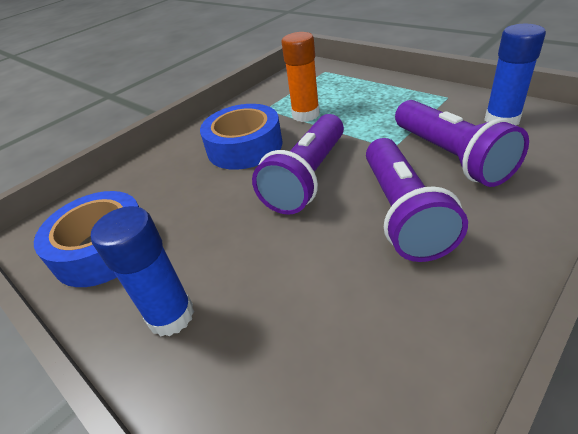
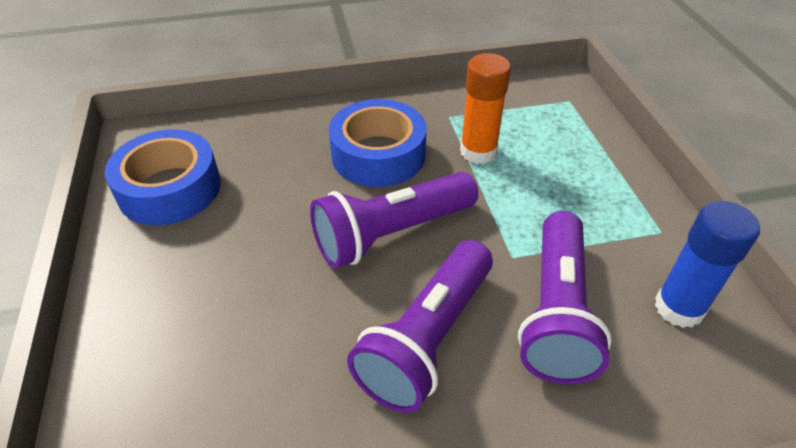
camera: 30 degrees right, 5 degrees up
blue glue stick [91,206,194,337] -> none

